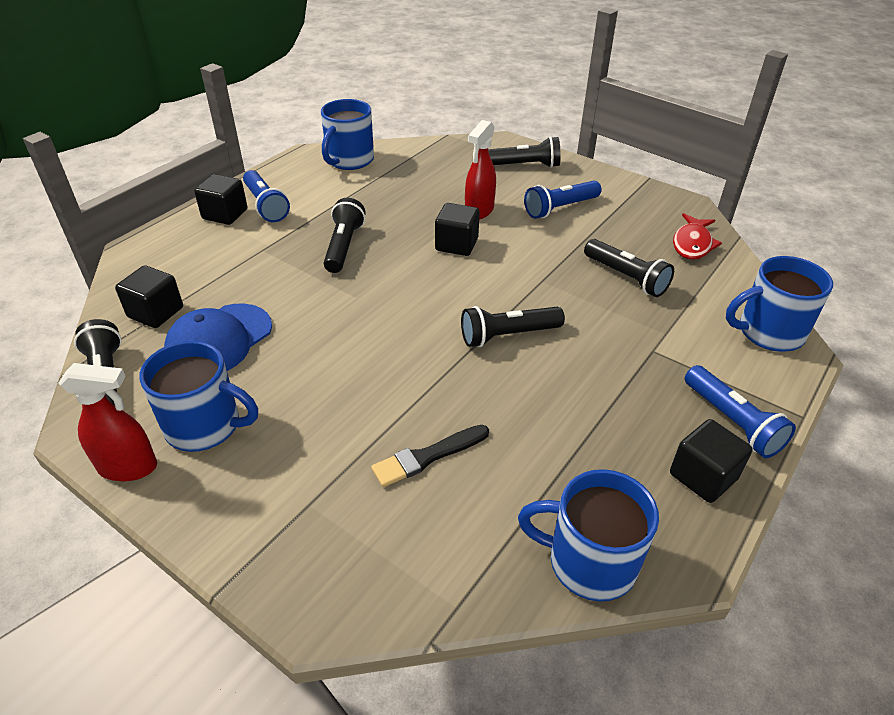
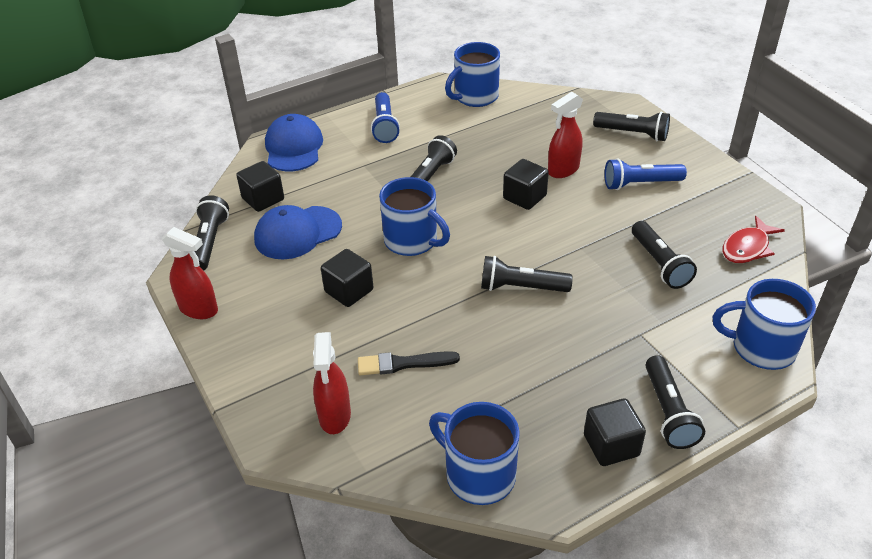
camera: 25 degrees right, 0 degrees up
blue mug [139,341,258,452] -> blue mug moved to [379,177,450,256]
black cube [194,174,247,225] -> black cube moved to [321,249,373,307]
blue flashlight [685,365,796,458] -> black flashlight [645,355,705,449]
none -> blue cap [265,114,323,171]
none -> red spray bottle [313,332,351,434]

